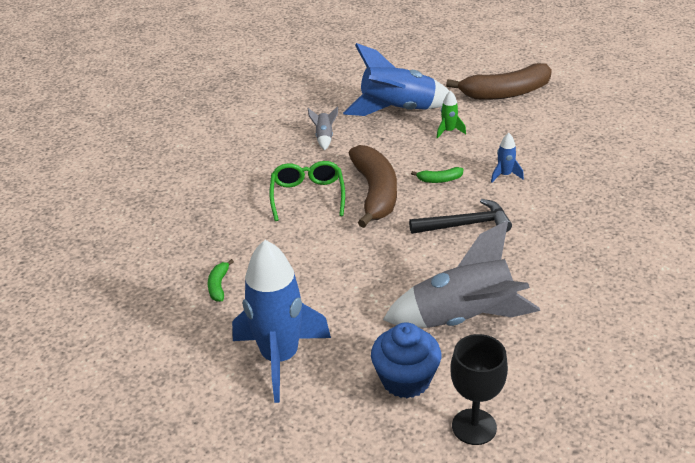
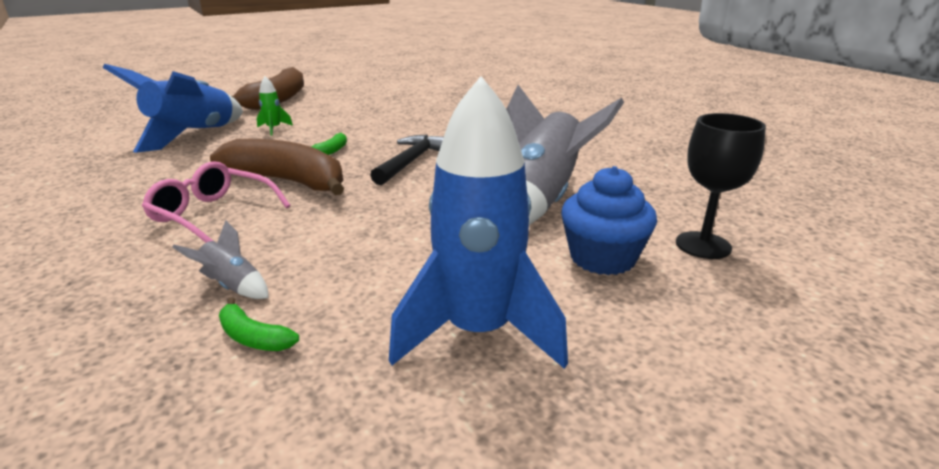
camera: 60 degrees left, 10 degrees down
green glasses [270,161,345,221] -> pink glasses [142,161,291,243]
grey rocket [308,106,338,150] -> grey rocket moved to [173,220,269,299]
blue rocket [491,133,524,183] -> none

